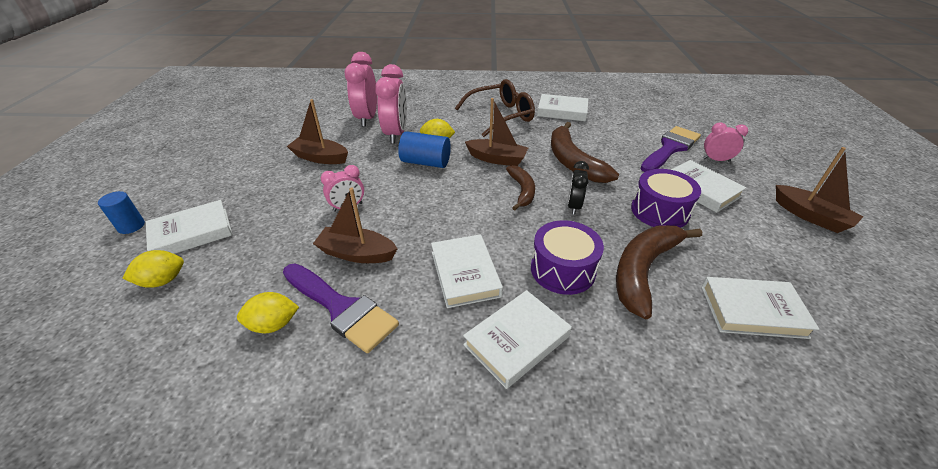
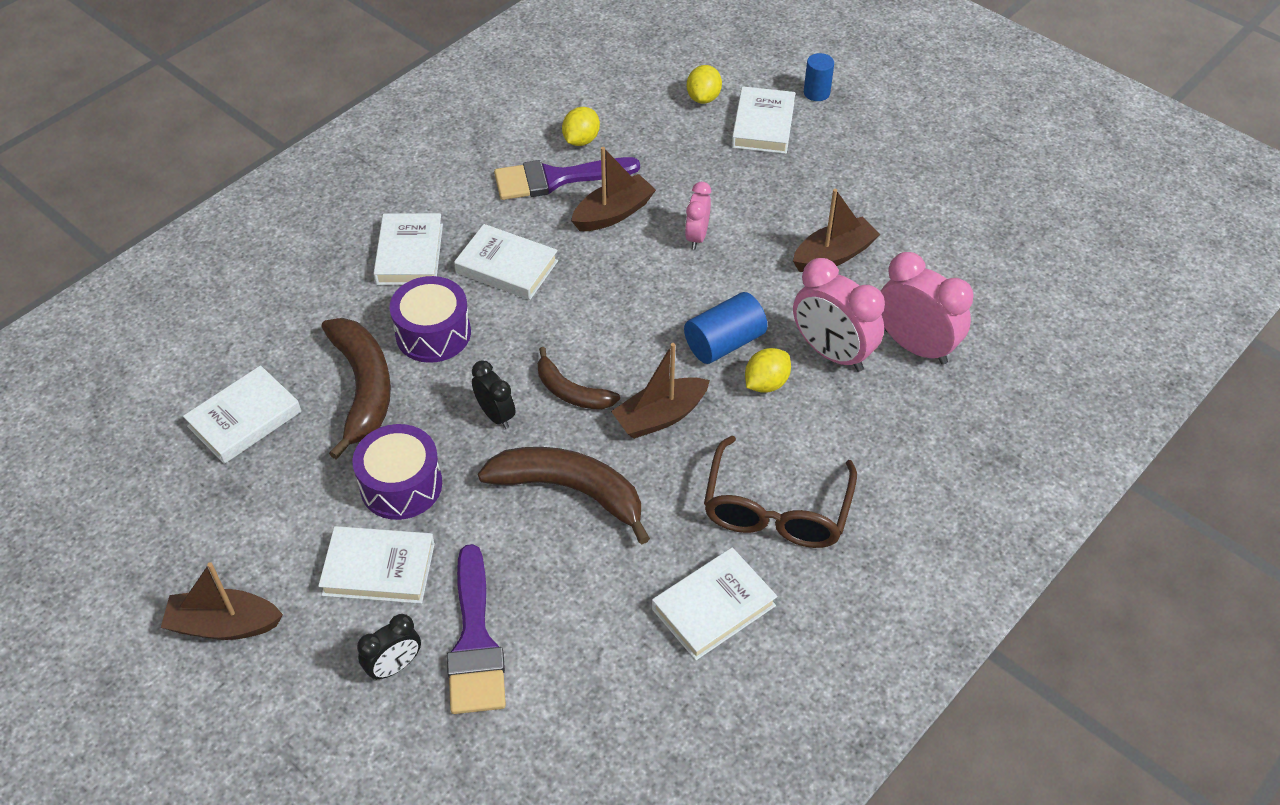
camera: 130 degrees right, 10 degrees up
pink clock [703,122,748,162] -> black clock [357,614,421,681]

